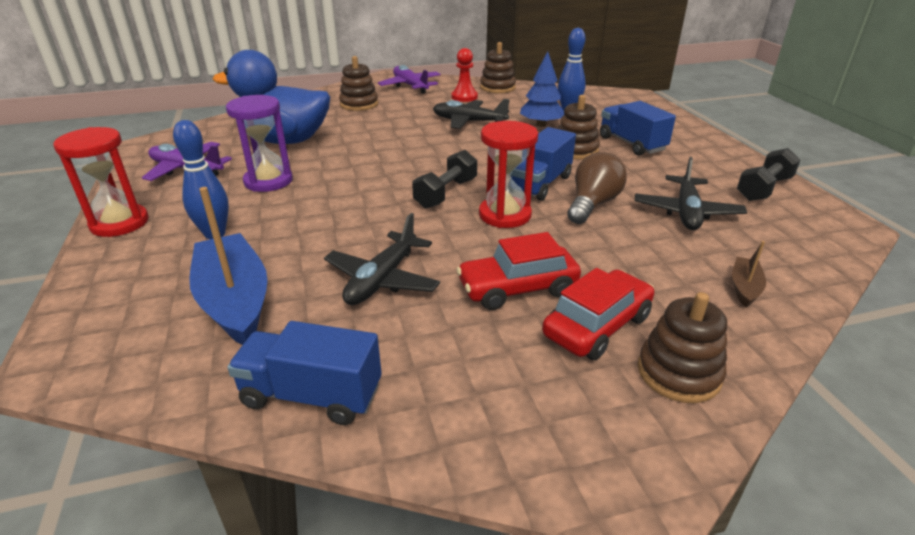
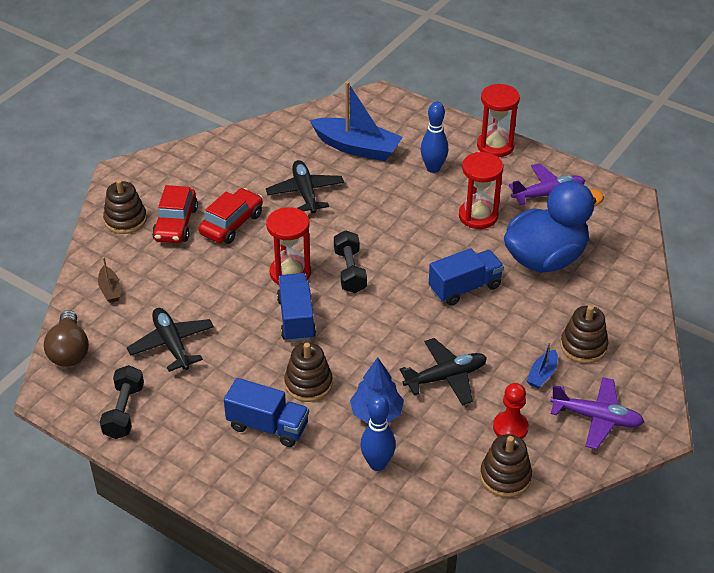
camera: 140 degrees right, 10 degrees up
purple hourglass [226,95,293,192] -> red hourglass [459,152,503,229]
blue truck [227,321,382,425] -> blue truck moved to [429,248,504,306]
brown light bulb [567,152,627,224] -> brown light bulb moved to [44,310,89,367]
none -> blue boat [527,342,558,389]

